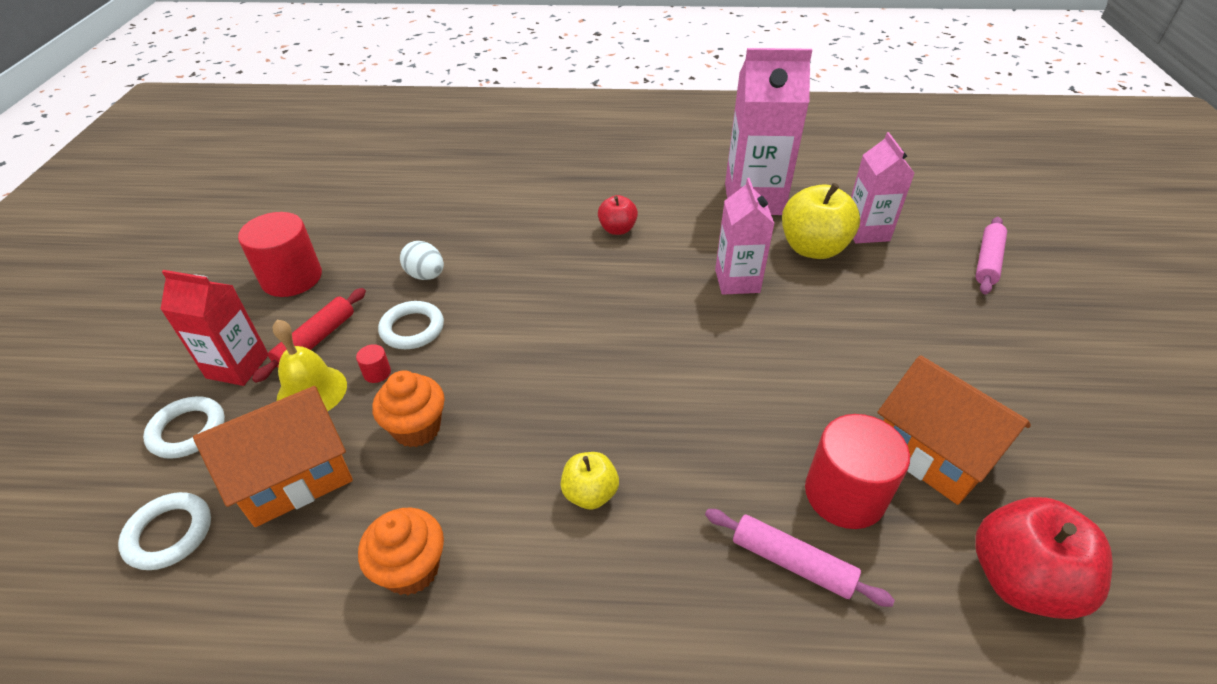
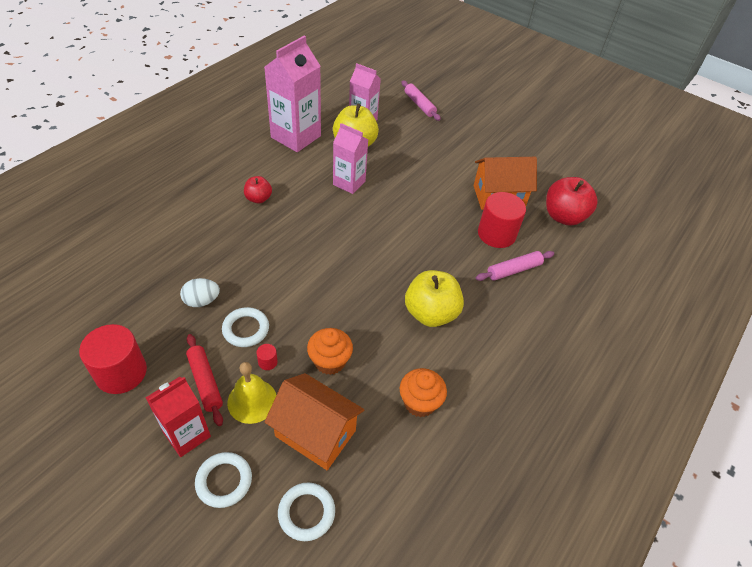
camera: 60 degrees left, 5 degrees up
orange house [193,386,353,527] -> orange house turned 60 degrees counterclockwise [265,373,364,470]
yellow apple [560,452,619,510] -> yellow apple [405,270,464,327], size x1.79

